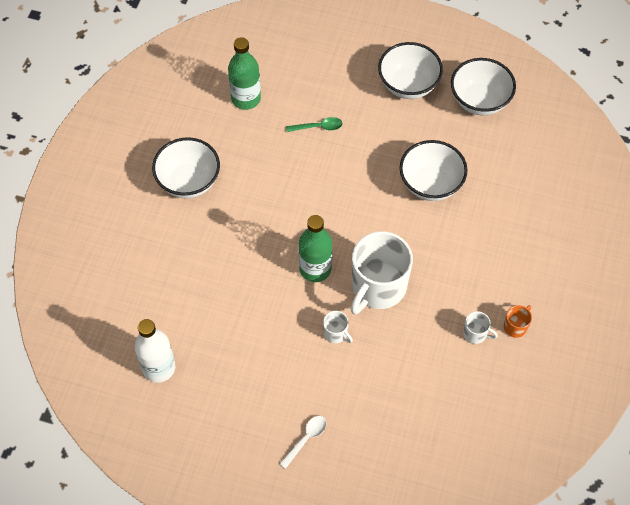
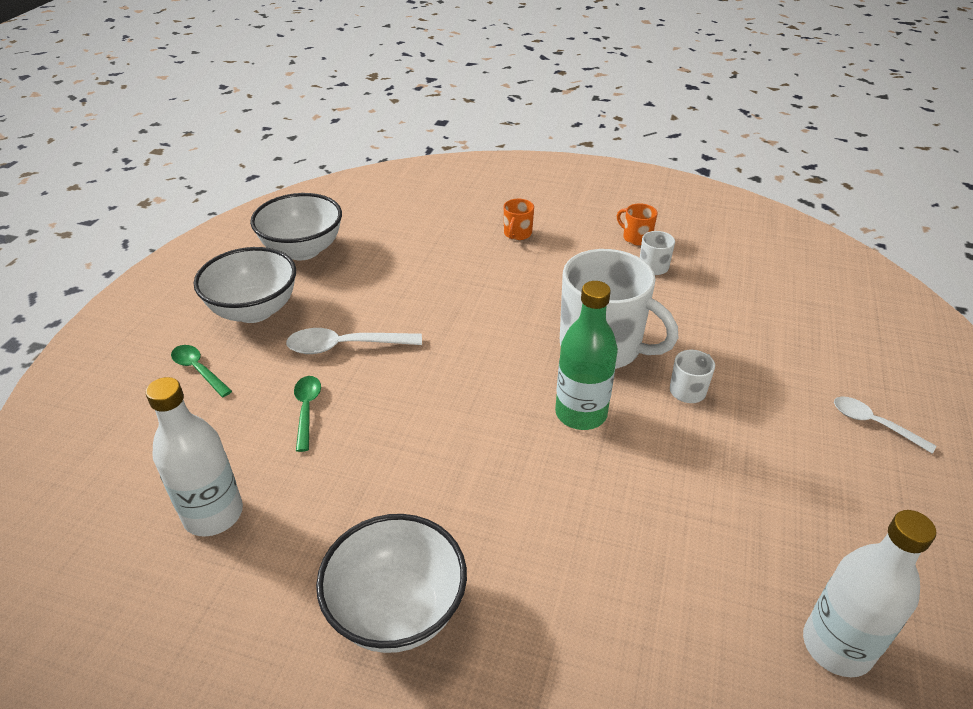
camera: 90 degrees left, 20 degrees down
green bottle [228,37,261,110] -> white bottle [145,377,243,537]
white bowl [400,140,468,201] -> none
none -> green spoon [171,345,232,397]
none -> white spoon [286,328,422,354]
none -> orange mug [504,199,534,240]

